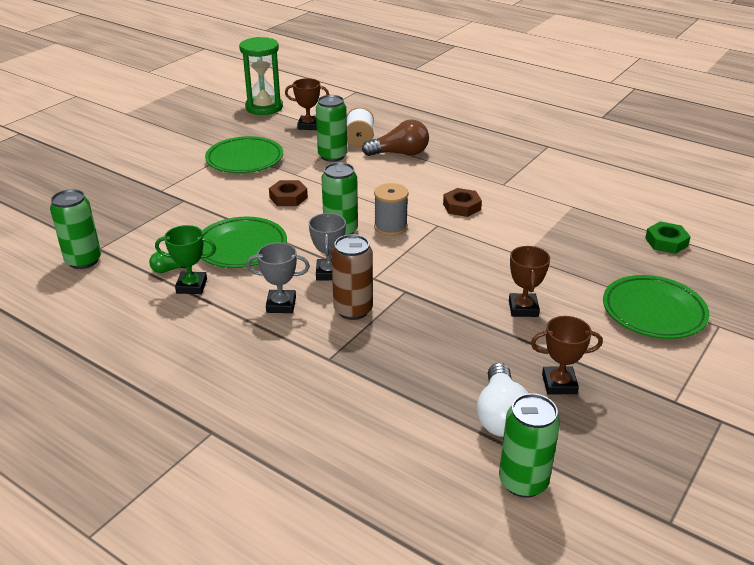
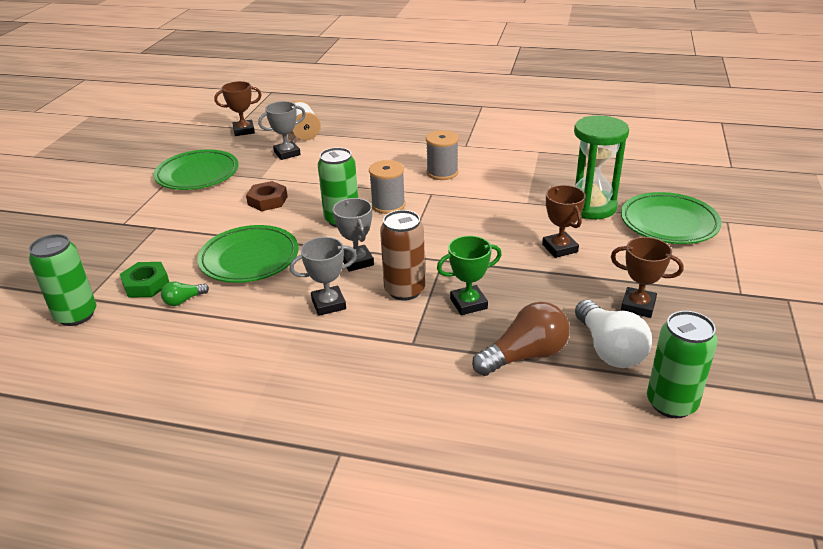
camera: 20 degrees left, 0 degrees up
green trophy [155,225,216,294] -> green trophy moved to [437,236,502,315]
green hourglass [239,37,283,115] -> green hourglass moved to [574,116,629,219]
green can [316,95,347,162] -> grey trophy [258,101,306,160]
brown light bulb [362,119,429,156] -> brown light bulb moved to [472,302,570,376]
brown nut [443,188,482,217] -> grey spool [426,130,459,180]
brown trophy [531,316,603,394] -> brown trophy turned 45 degrees clockwise [611,237,684,318]
green nut [645,221,691,254] -> green nut moved to [120,262,169,298]

